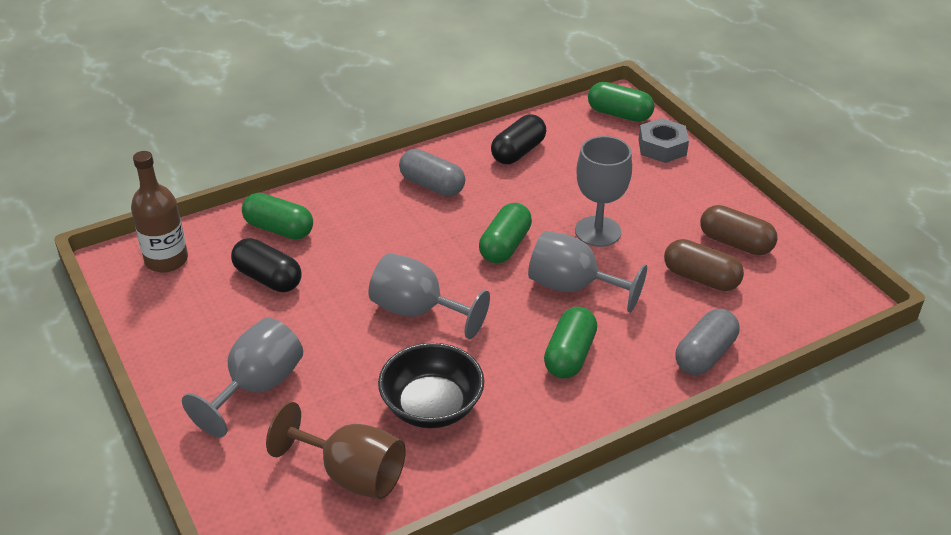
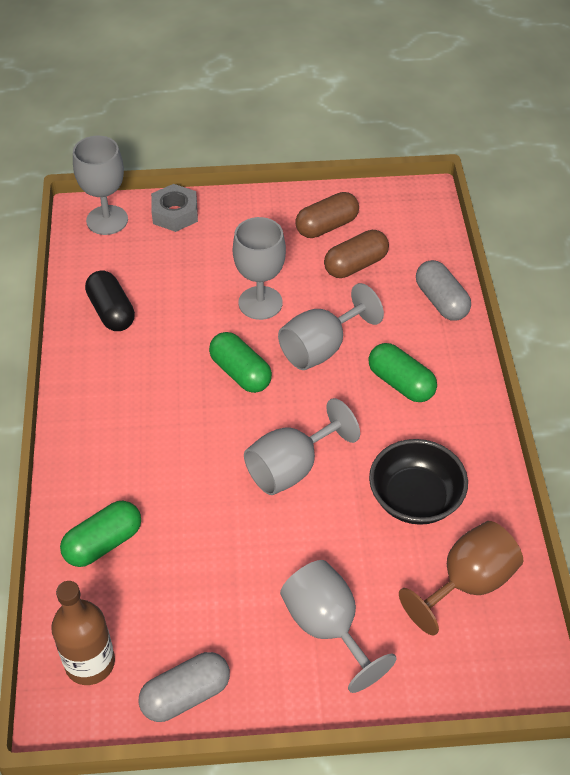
camera: 65 degrees left, 10 degrees up
black capsule [231,238,302,292] -> none
grey capsule [399,149,465,197] -> grey capsule moved to [139,652,230,722]
green capsule [588,82,654,122] -> grey goblet [73,136,128,235]

